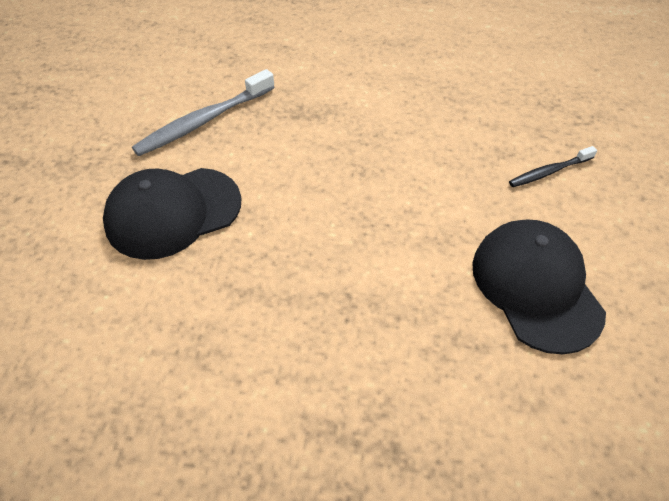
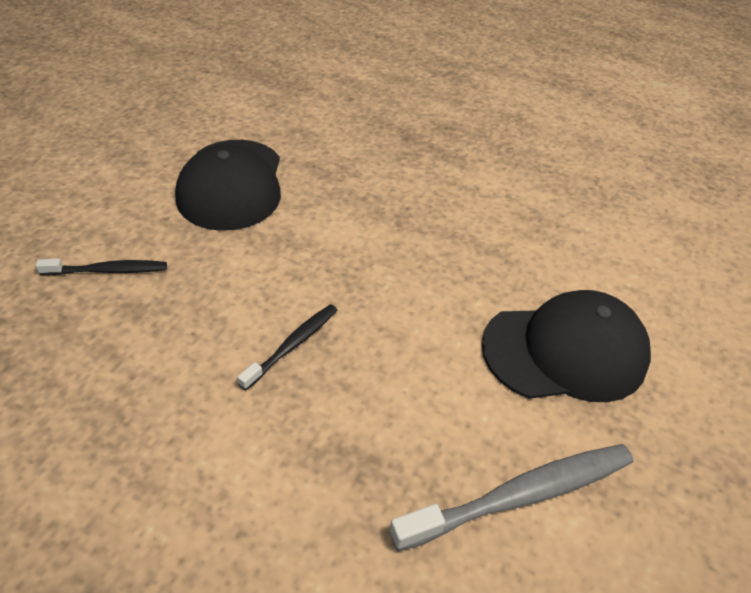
camera: 165 degrees left, 5 degrees down
none -> black toothbrush [237,304,337,391]

